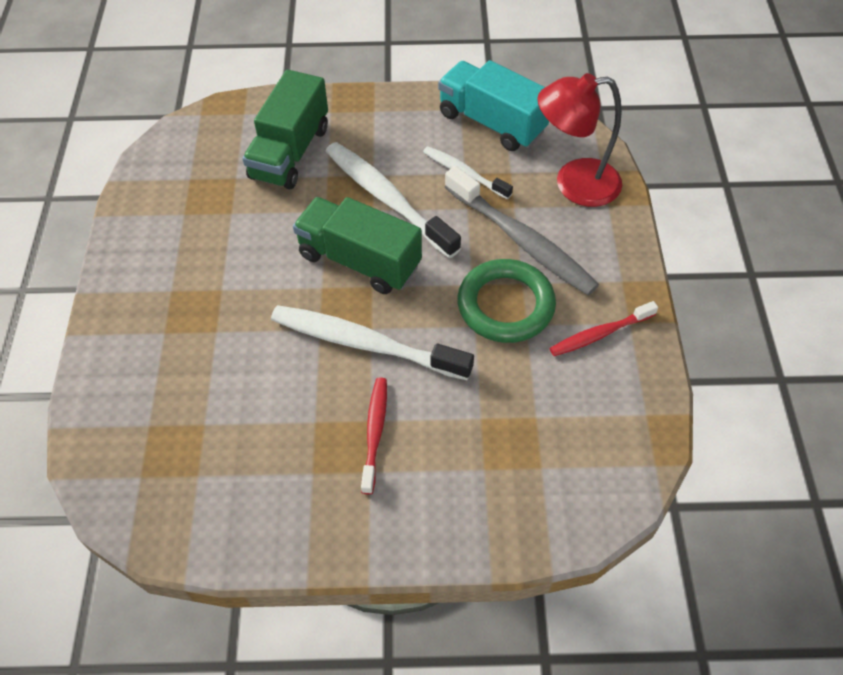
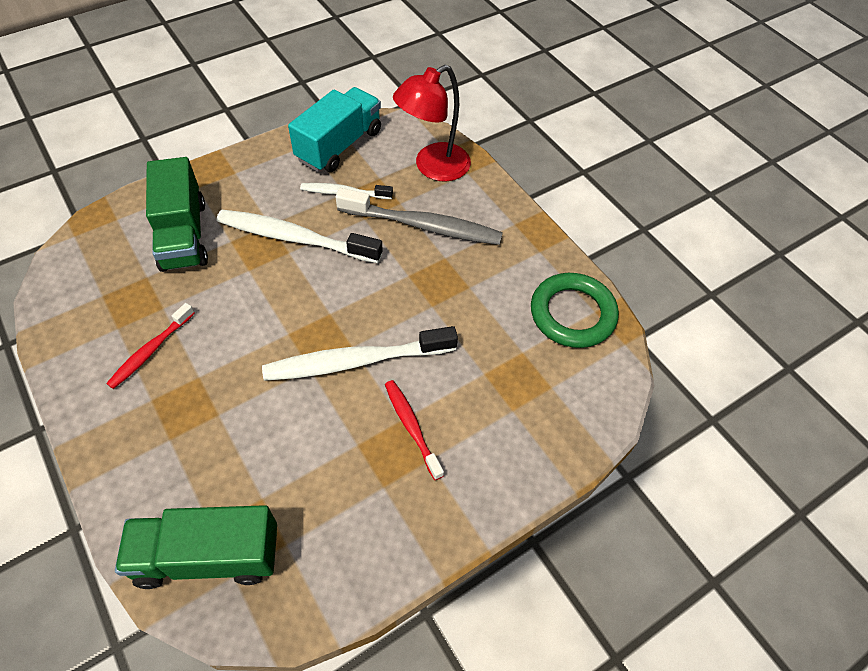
camera: 35 degrees left, 0 degrees up
green truck [293,197,422,294] -> green truck moved to [115,505,277,589]
turquoise truck [438,60,549,151] -> turquoise truck turned 120 degrees clockwise [288,87,381,172]
green ring [457,259,556,343] -> green ring moved to [531,273,619,348]
red toothbrush [550,301,658,356] -> red toothbrush moved to [106,303,195,389]

